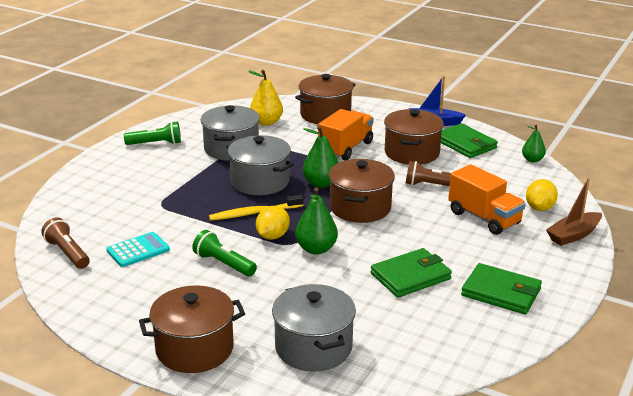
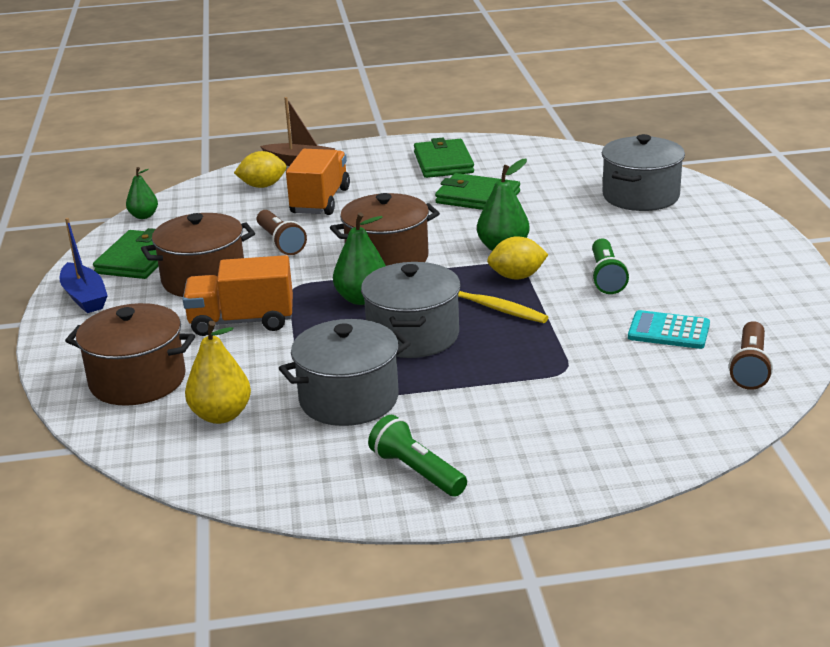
camera: 125 degrees left, 0 degrees up
brown pot [139,286,245,373] -> none

